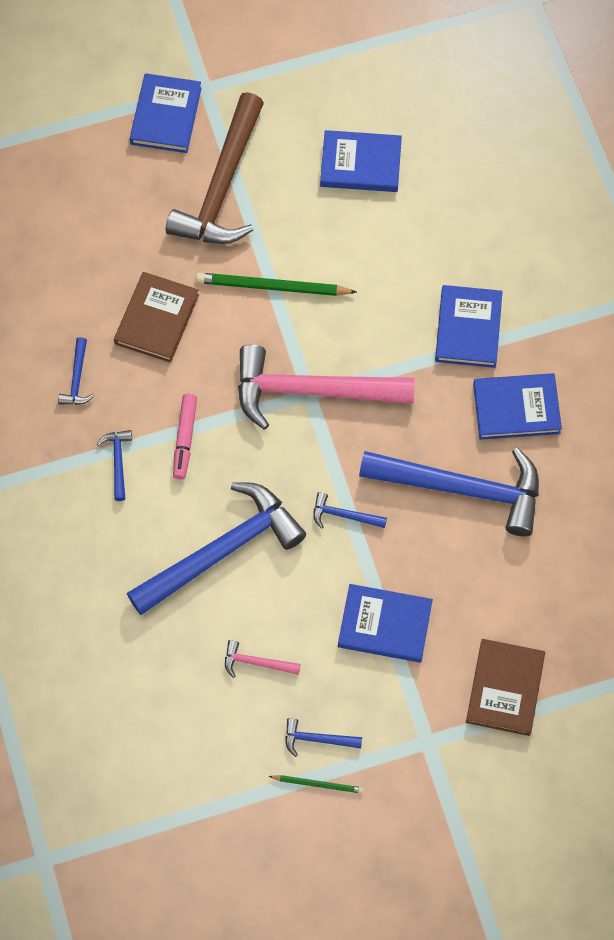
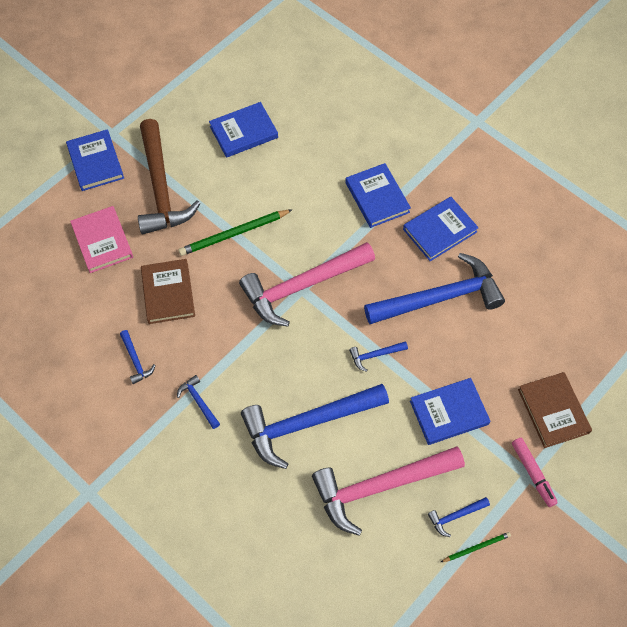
camera: 30 degrees left, 5 degrees down
blue hammer [127,482,306,615] -> blue hammer turned 135 degrees counterclockwise [241,384,389,469]
pink marker [173,394,197,479] -> pink marker moved to [512,438,558,507]
pink hammer [225,640,301,678] -> pink hammer [312,446,465,536], size x2.44
none -> pink book [70,206,133,273]

